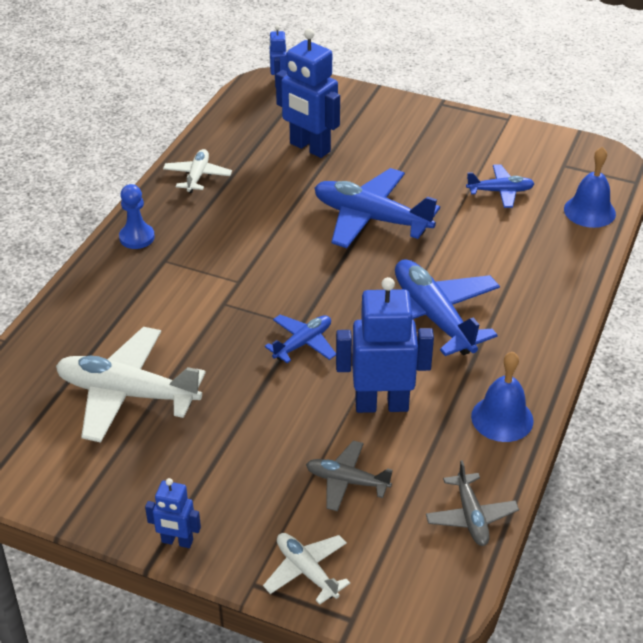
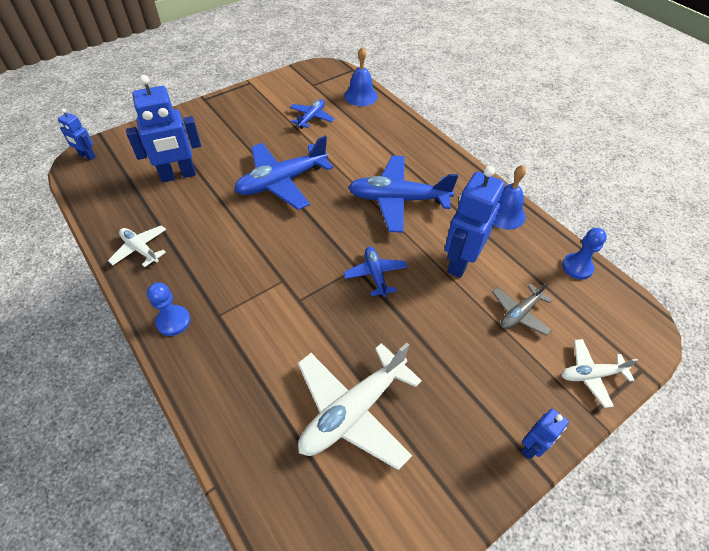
camera: 60 degrees left, 10 degrees up
grey plane [426,460,519,546] -> blue pawn [562,228,607,279]

